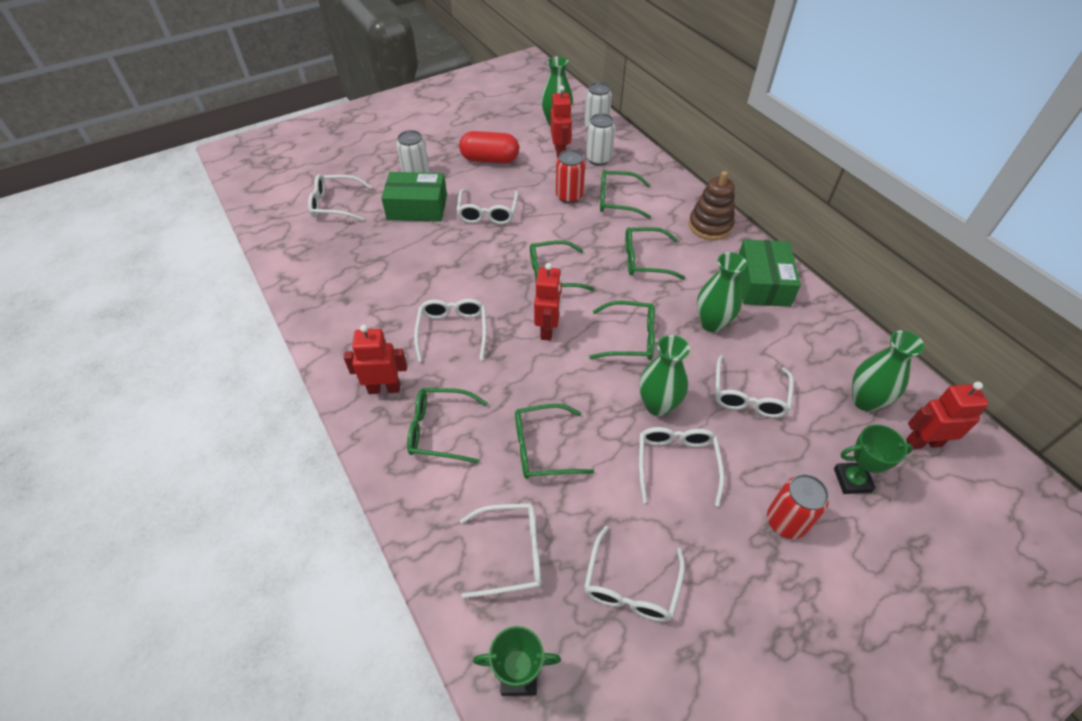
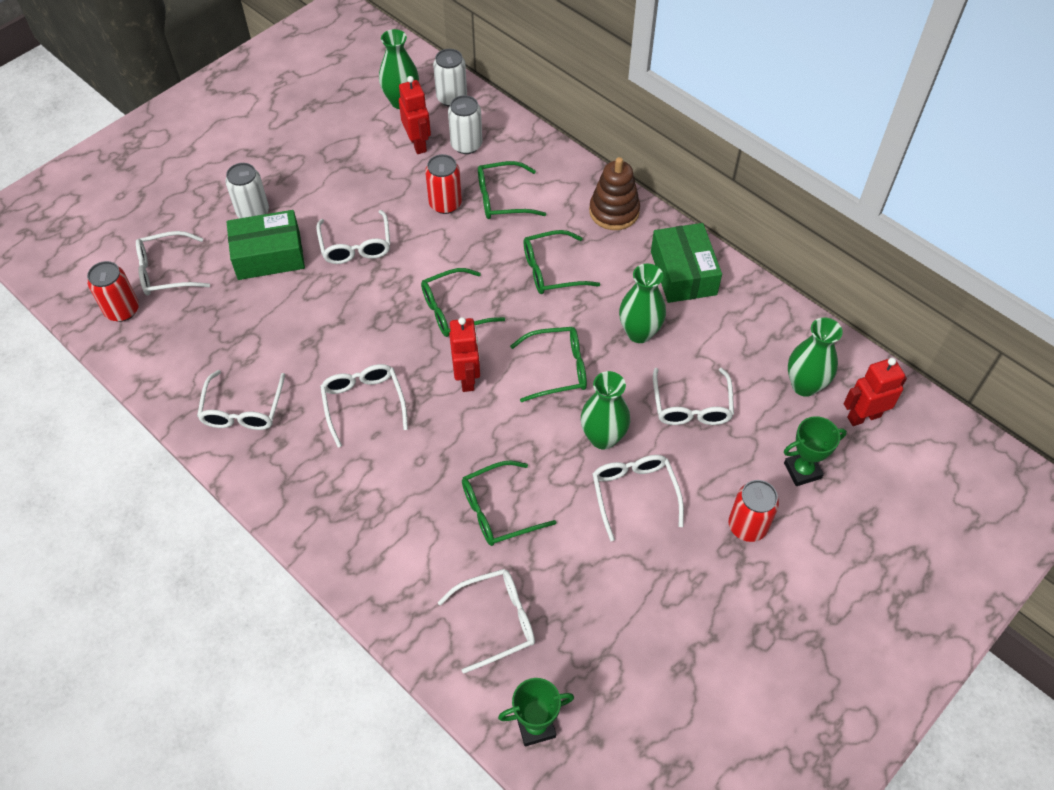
camera: 15 degrees left, 5 degrees up
red robot [344,325,407,394] -> none
green glasses [407,388,488,464] -> none
red capsule [459,131,519,163] -> none
white glasses [584,525,685,622] -> white glasses moved to [197,370,285,430]
none -> red can [87,261,139,322]

